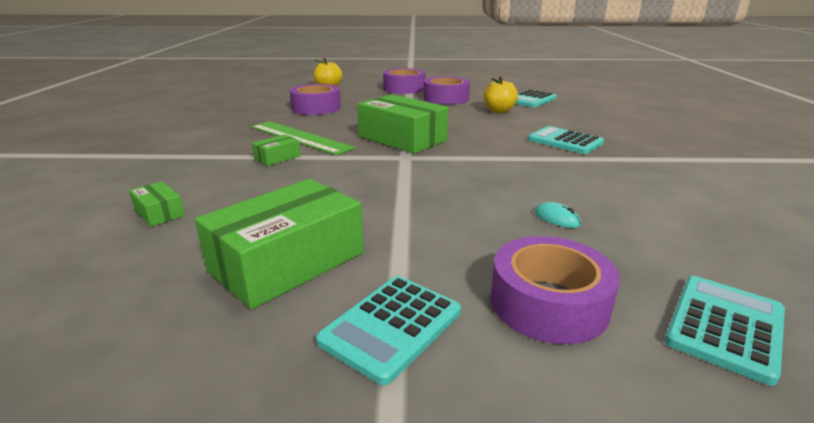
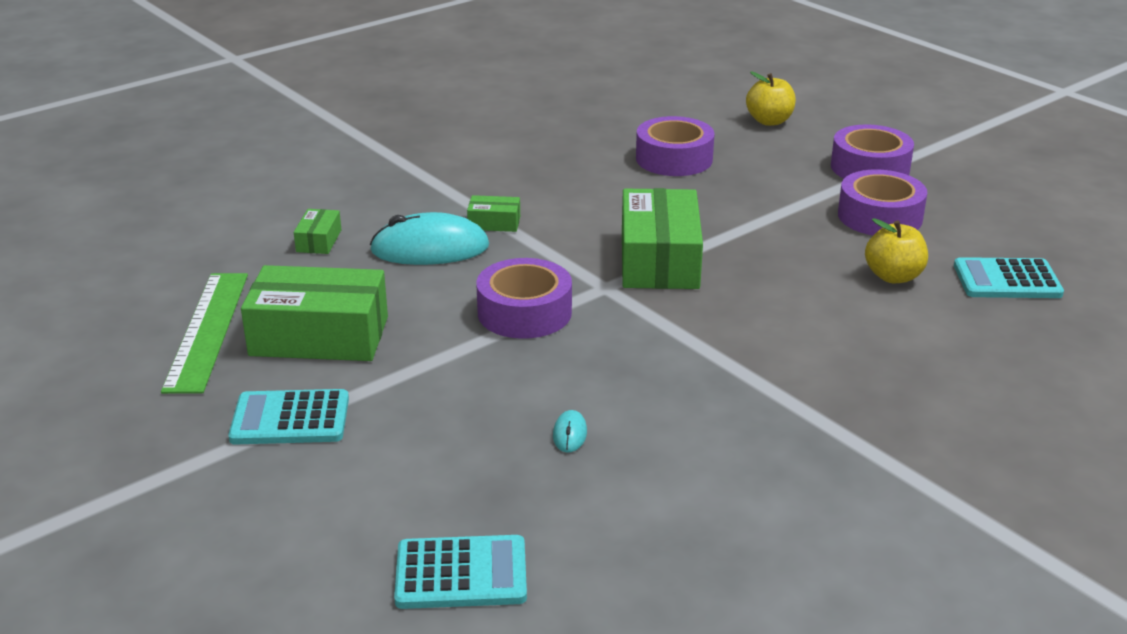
camera: 50 degrees right, 5 degrees up
green ruler [251,121,355,155] -> green ruler moved to [161,273,248,394]
purple tape [491,236,620,344] -> purple tape moved to [476,258,572,339]
turquoise calculator [528,126,604,154] -> none
none -> turquoise mouse [370,212,489,265]

